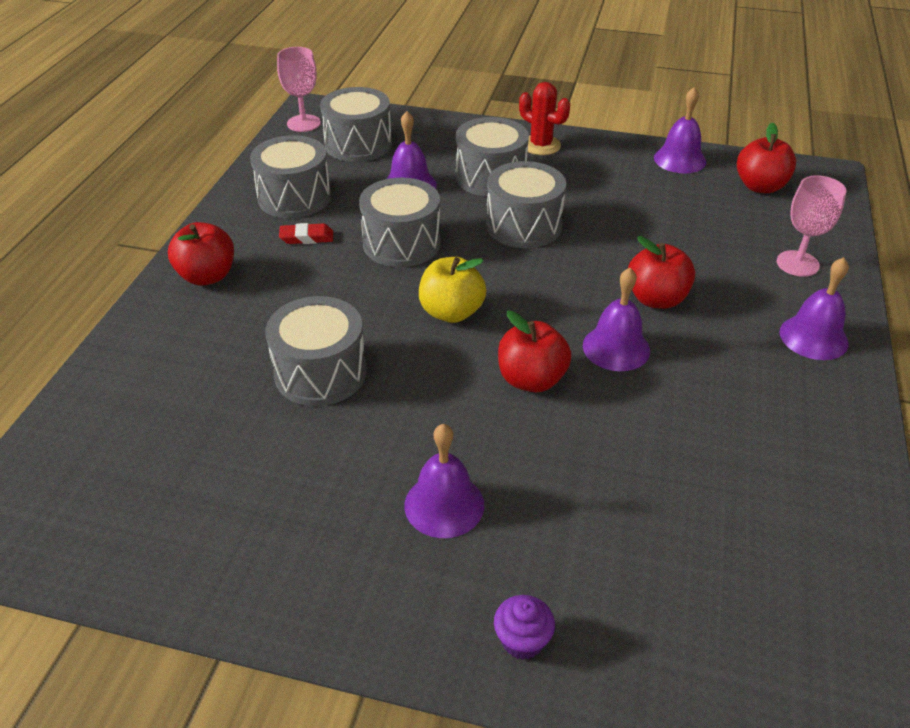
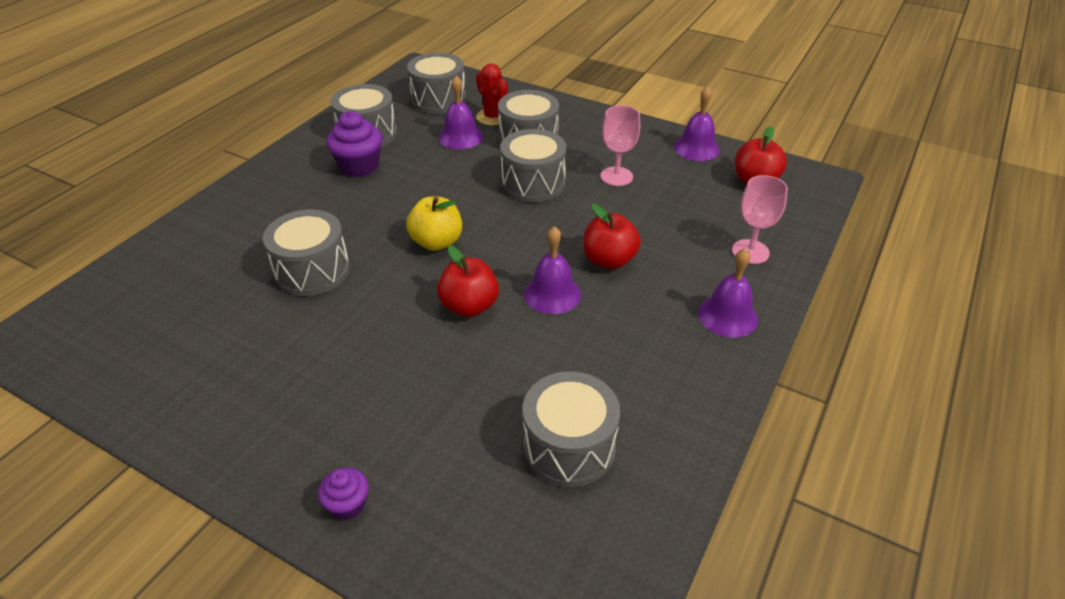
camera: 15 degrees right, 0 degrees up
red apple [168,222,234,286] -> none
pink goblet [277,47,321,132] -> pink goblet moved to [600,105,640,186]
red eraser [279,223,333,244] -> purple cupcake [326,111,383,177]
grey drum [359,177,441,267] -> grey drum moved to [523,372,620,487]
purple bell [404,424,484,538] -> none
red cactus [519,82,570,155] -> red cactus moved to [476,63,508,125]

